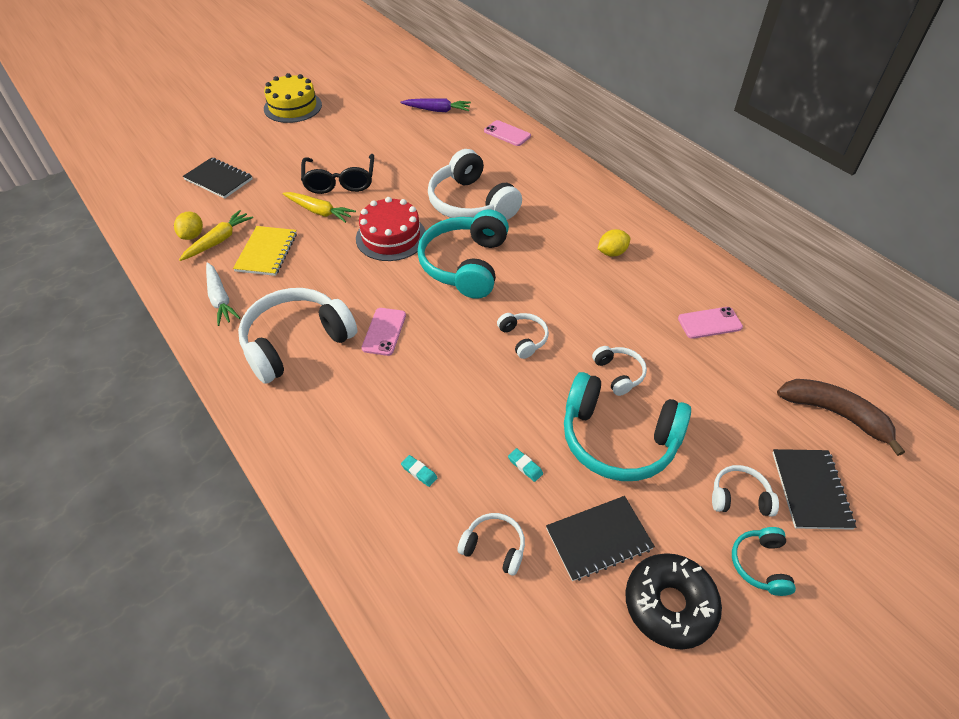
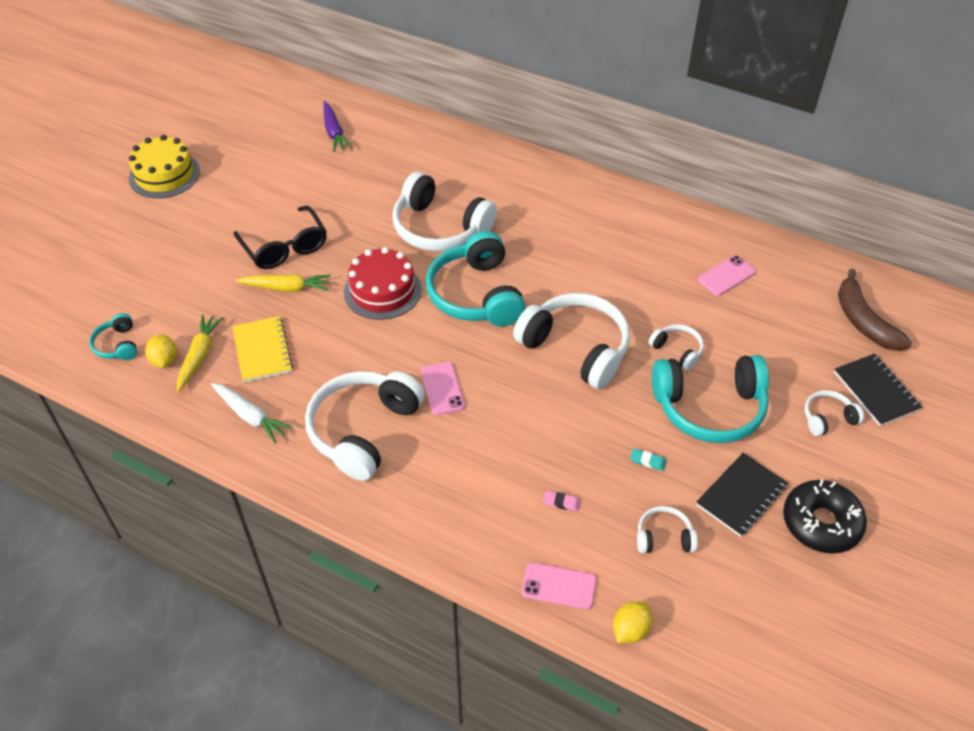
camera: 25 degrees left, 0 degrees up
black notebook [183,157,253,199] -> none
purple carrot [401,99,471,112] -> purple carrot turned 90 degrees clockwise [323,101,352,152]
turquoise eraser [401,455,437,487] -> pink eraser [543,491,581,512]
pink phone [484,120,531,146] -> pink phone moved to [521,562,597,610]
white headphones [497,313,549,359] -> white headphones [513,293,630,389], size x2.12
yellow lemon [598,229,630,257] -> yellow lemon moved to [613,601,652,643]
turquoise headphones [732,527,796,596] -> turquoise headphones moved to [89,313,137,360]
brown banana [777,379,905,456] -> brown banana turned 120 degrees counterclockwise [838,268,912,351]

